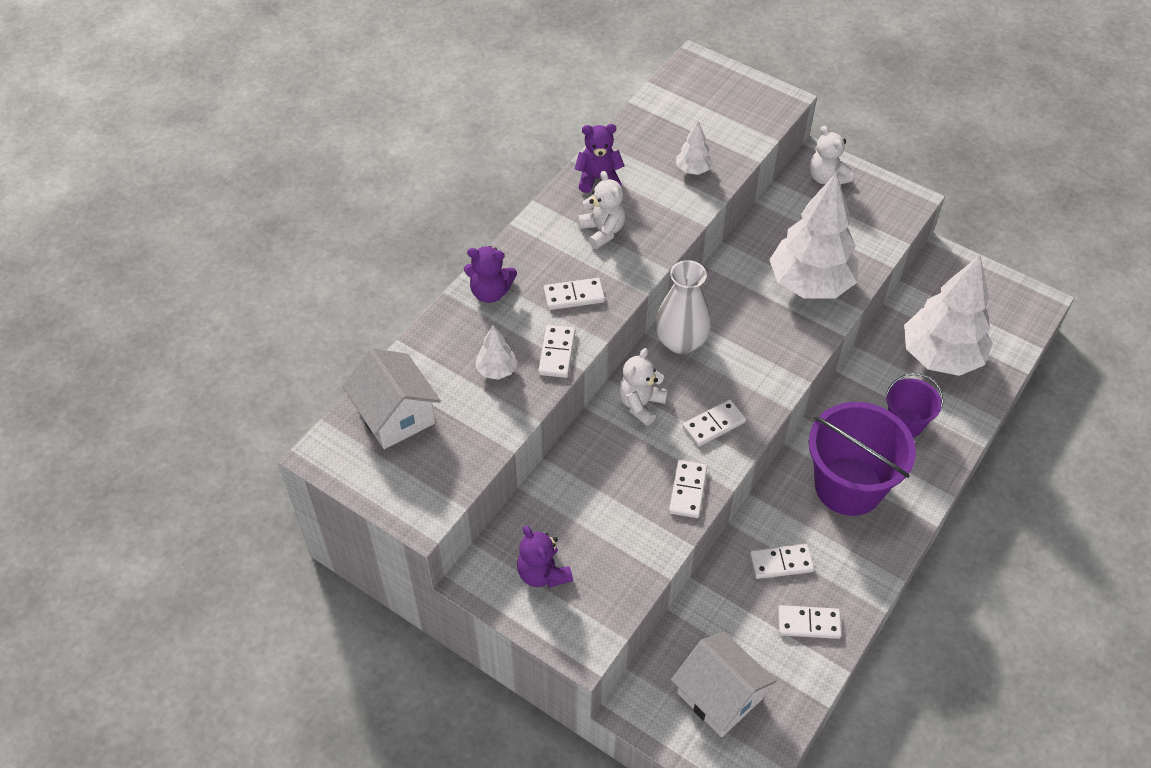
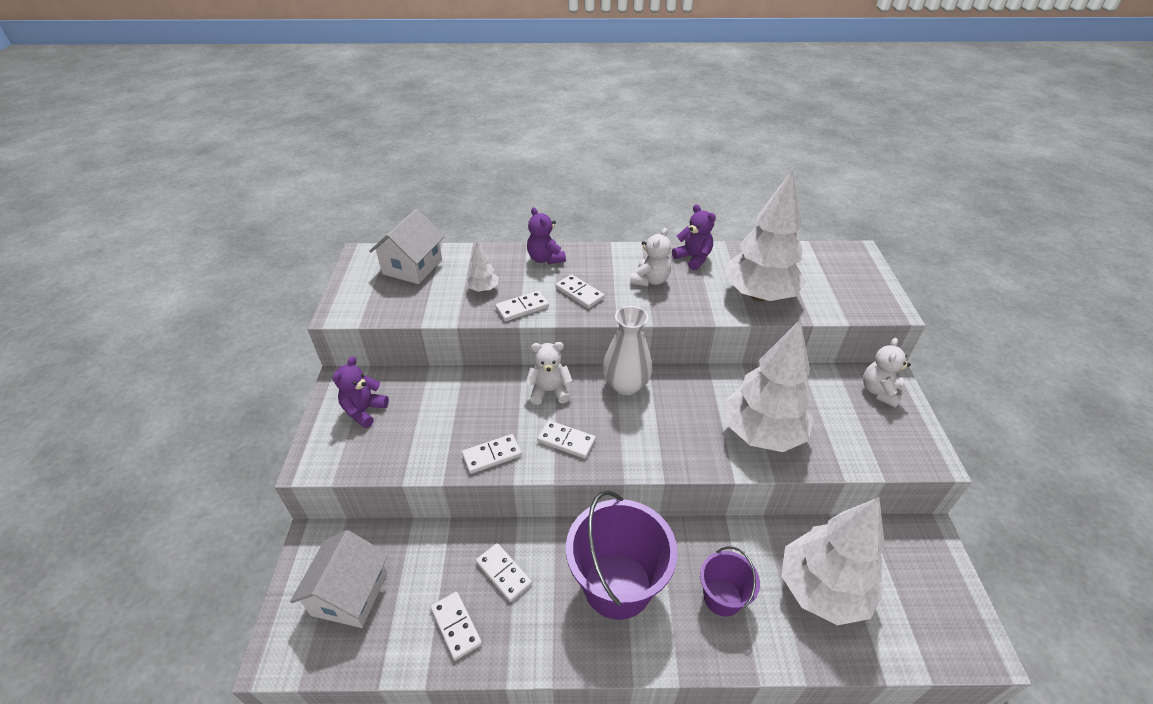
camera: 55 degrees right, 10 degrees down
white tree [676,121,713,175] -> white tree [725,170,806,301], size x2.34

